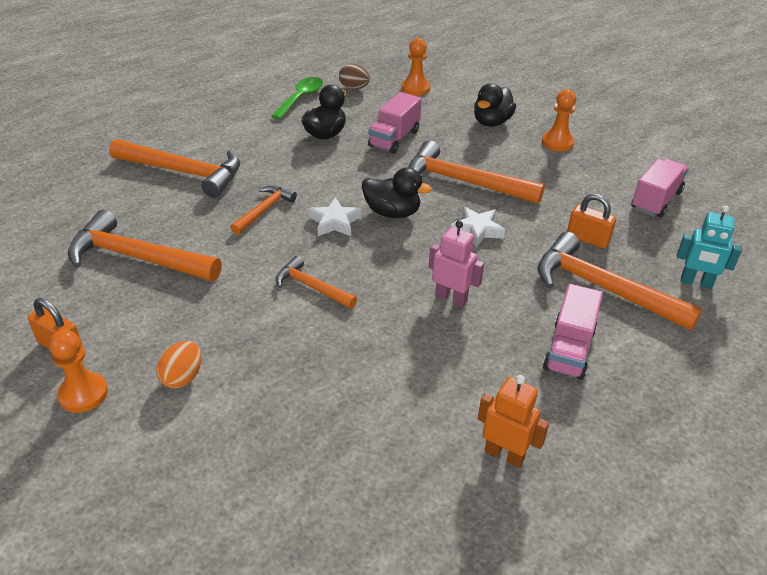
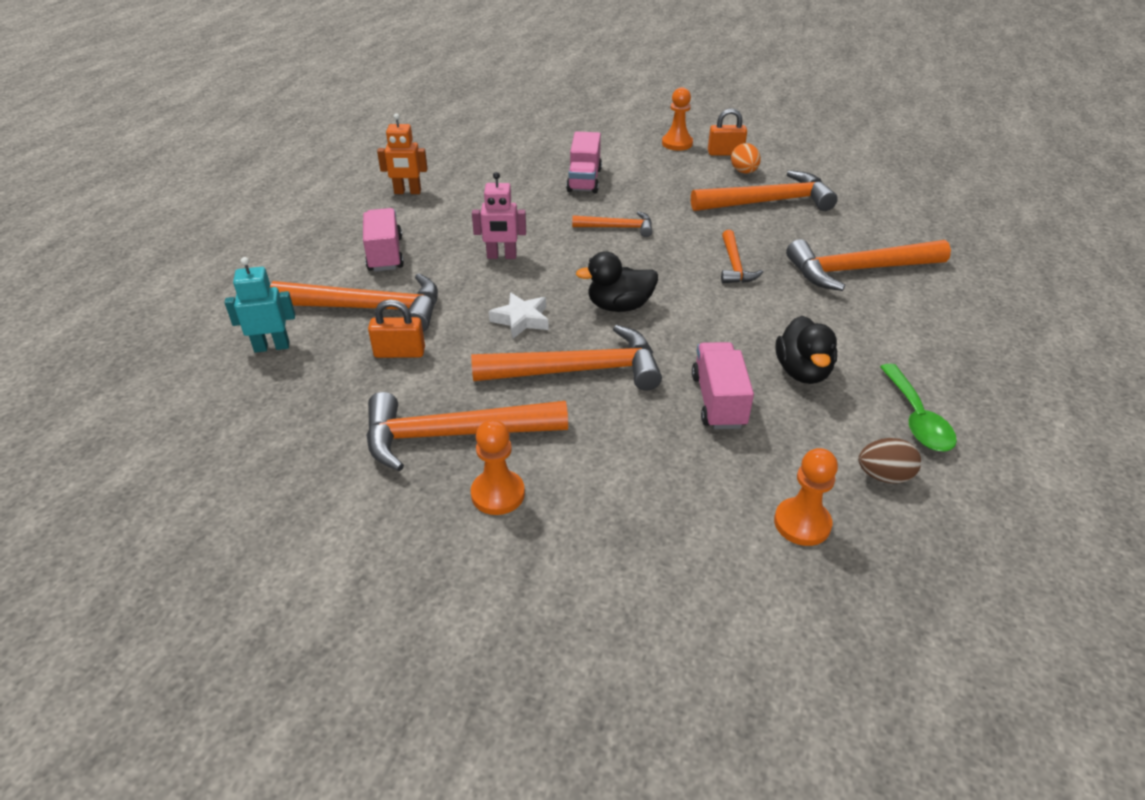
camera: 150 degrees right, 0 degrees up
orange egg [156,341,201,389] -> orange egg moved to [731,143,761,174]
white star [309,197,361,236] -> none
black duck [474,83,516,127] -> none
pink truck [631,159,688,217] -> pink truck moved to [566,132,602,193]
none -> orange hammer [366,392,568,471]

